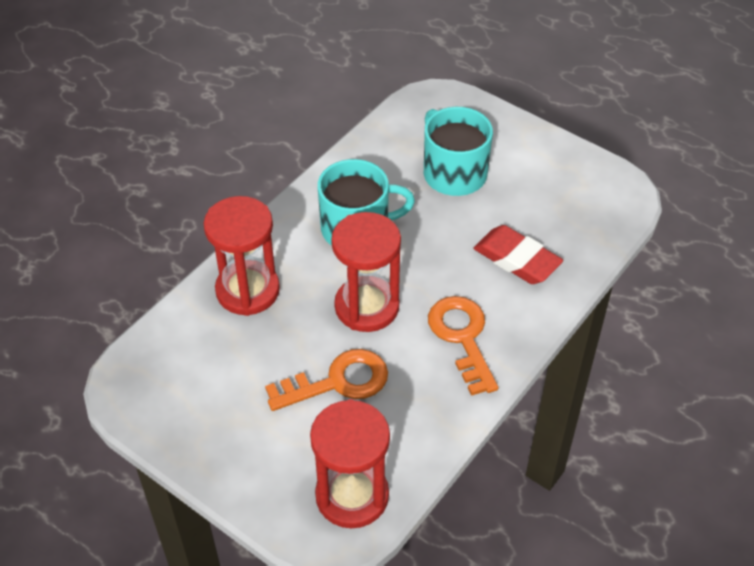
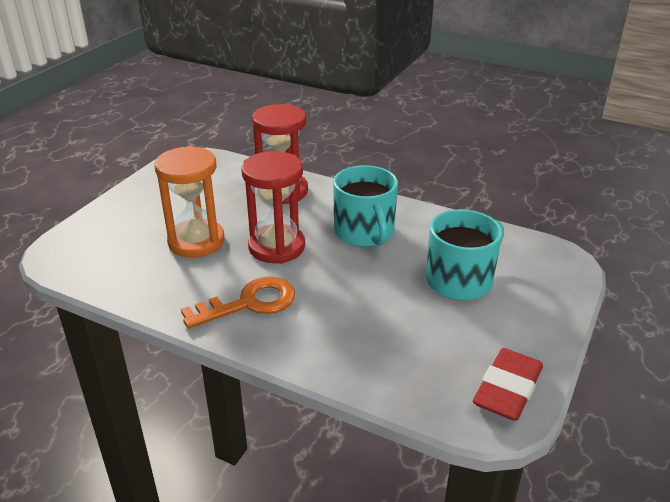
camera: 80 degrees right, 15 degrees down
orange key [265,349,388,411] -> orange hourglass [154,146,225,258]
red hourglass [310,399,390,528] -> none
red eraser [473,225,563,284] -> red eraser moved to [473,348,543,421]

